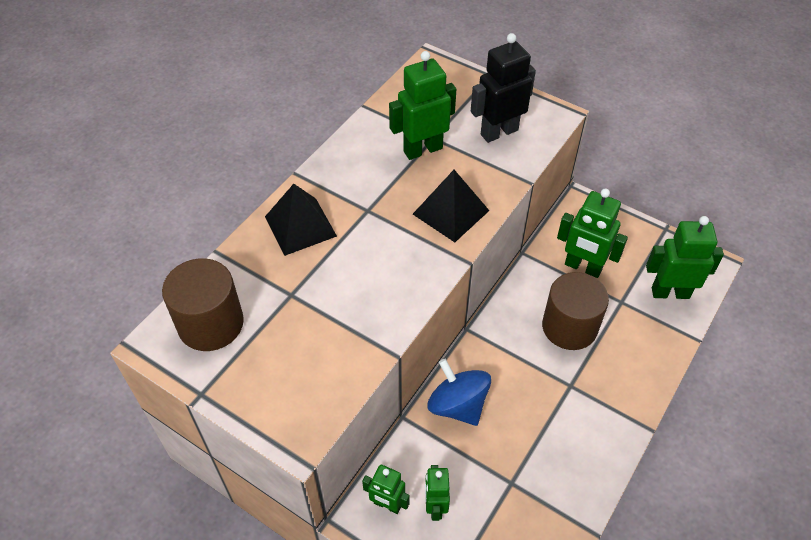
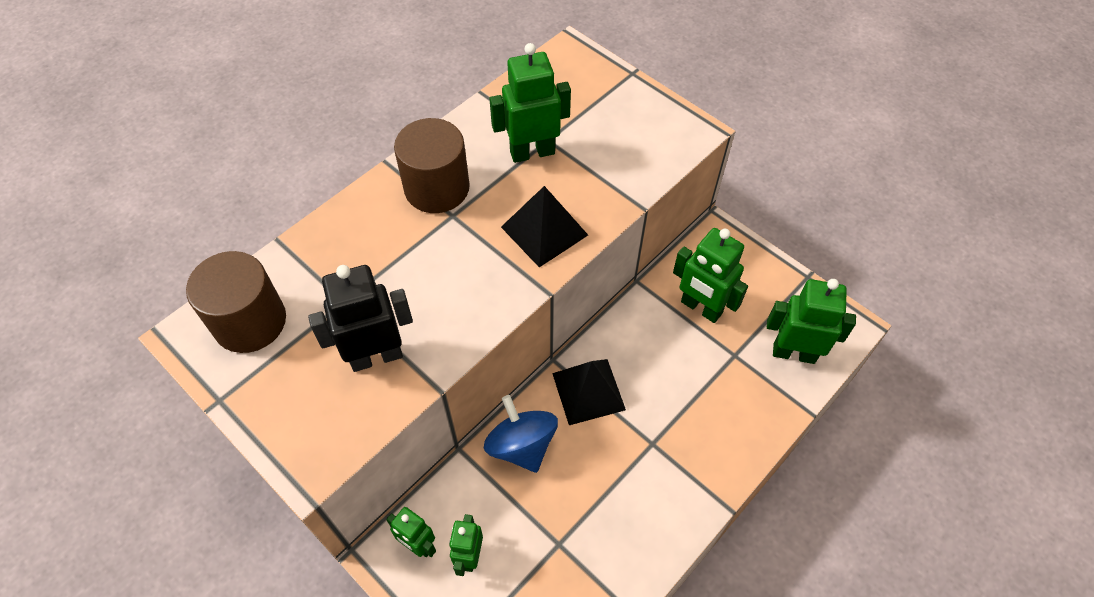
camera: 10 degrees right, 5 degrees up
black pyramid [265,184,337,256] -> black pyramid moved to [552,359,626,425]
black robot [471,33,536,143] -> black robot moved to [308,265,413,372]
brown cylinder [542,272,609,350] -> brown cylinder moved to [394,118,470,213]

